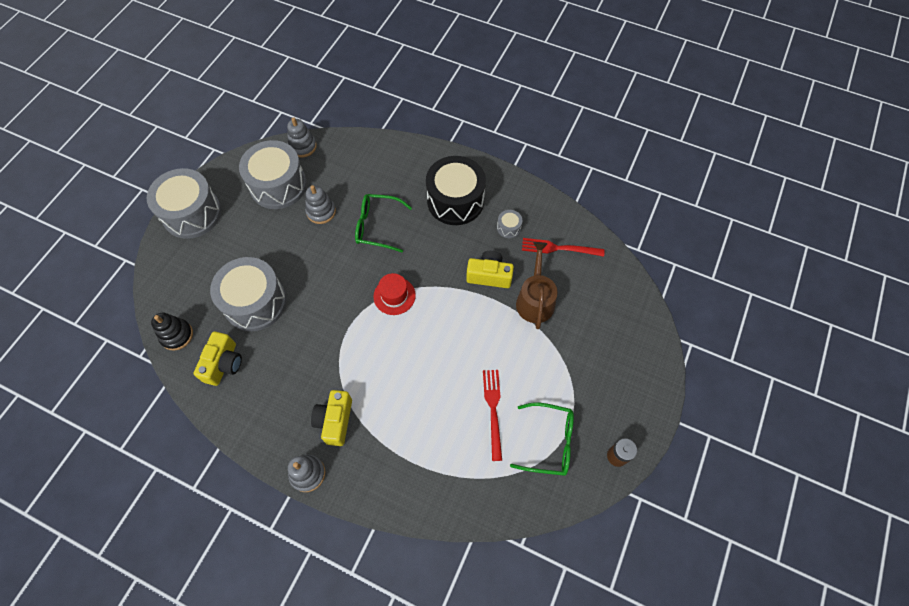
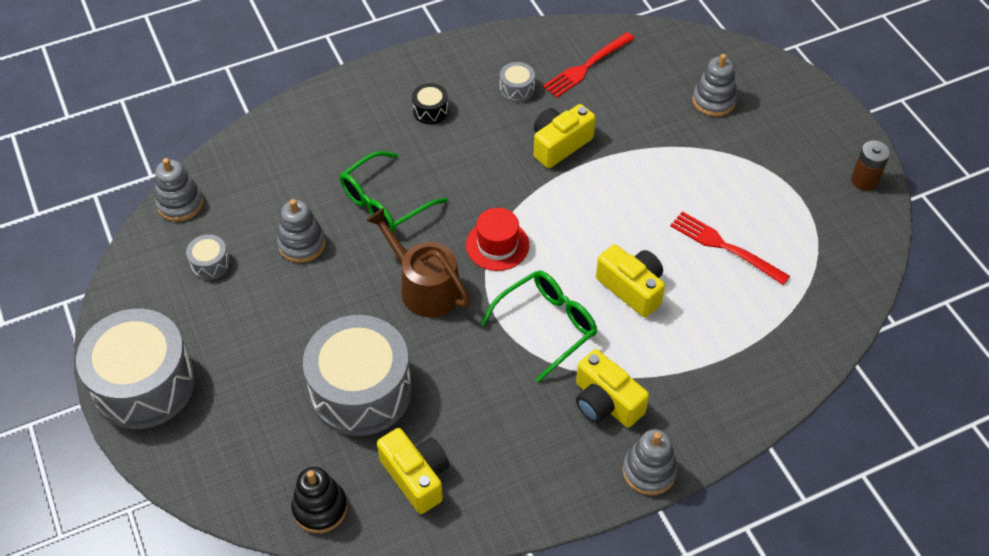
camera: 50 degrees left, 10 degrees down
grey drum [239,140,307,209] -> grey drum [186,234,230,280], size x0.41
black drum [426,156,486,225] -> black drum [412,83,448,124], size x0.41
green glasses [510,402,574,476] -> green glasses moved to [480,271,597,382]
brown watering can [516,242,558,329] -> brown watering can moved to [366,208,470,318]
none -> yellow camera [596,244,665,317]
none -> grey stacking toy [692,54,737,116]

